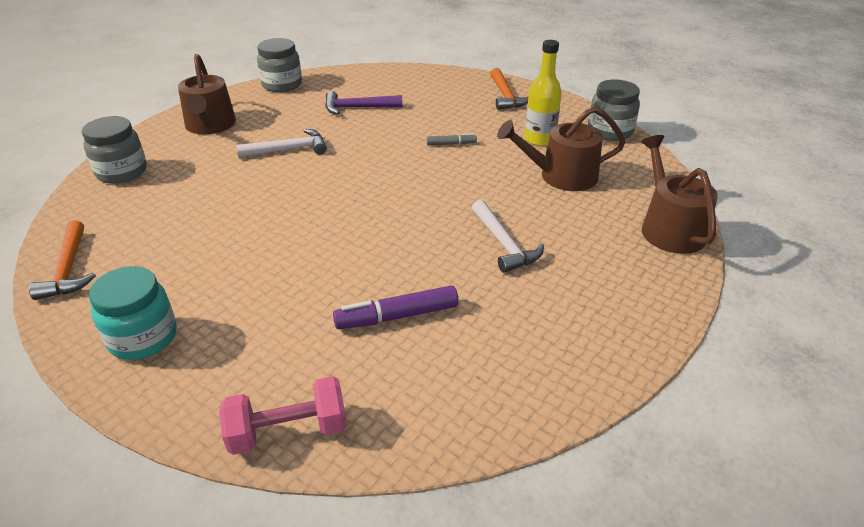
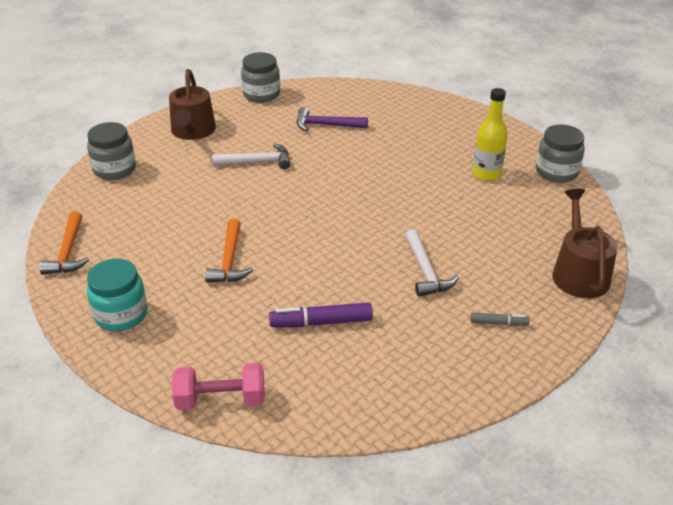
camera: 10 degrees right, 0 degrees up
grey marker [427,133,477,145] -> grey marker moved to [470,312,530,326]
orange hammer [490,68,528,110] -> orange hammer moved to [205,219,253,283]
brown watering can [497,106,625,191] -> none

